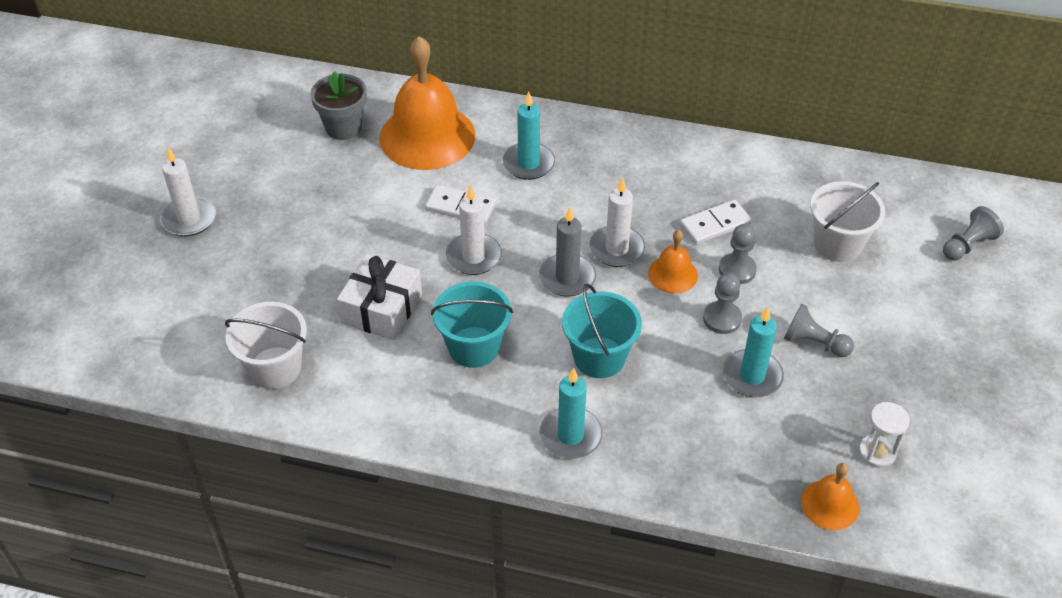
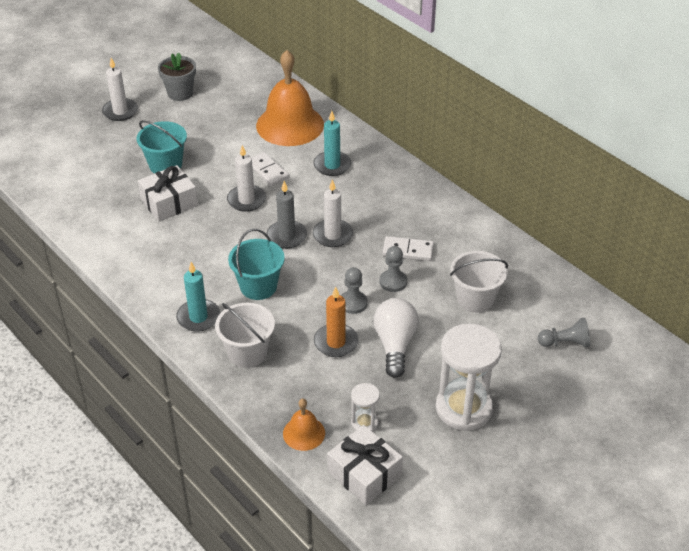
camera: 35 degrees right, 5 degrees down
white bucket [225,302,307,389] -> white bucket moved to [215,303,275,368]
grey flower pot [310,71,367,140] -> grey flower pot moved to [158,52,196,101]
turquoise bucket [431,281,513,368] -> turquoise bucket moved to [137,120,187,173]
orange bell [648,230,698,294] -> none
turquoise candle [723,307,784,398] -> orange candle [314,287,359,357]
grey pawn [784,304,854,357] -> white light bulb [373,298,419,378]
none -> white gift [327,425,403,505]
none -> white hourglass [436,324,502,431]

